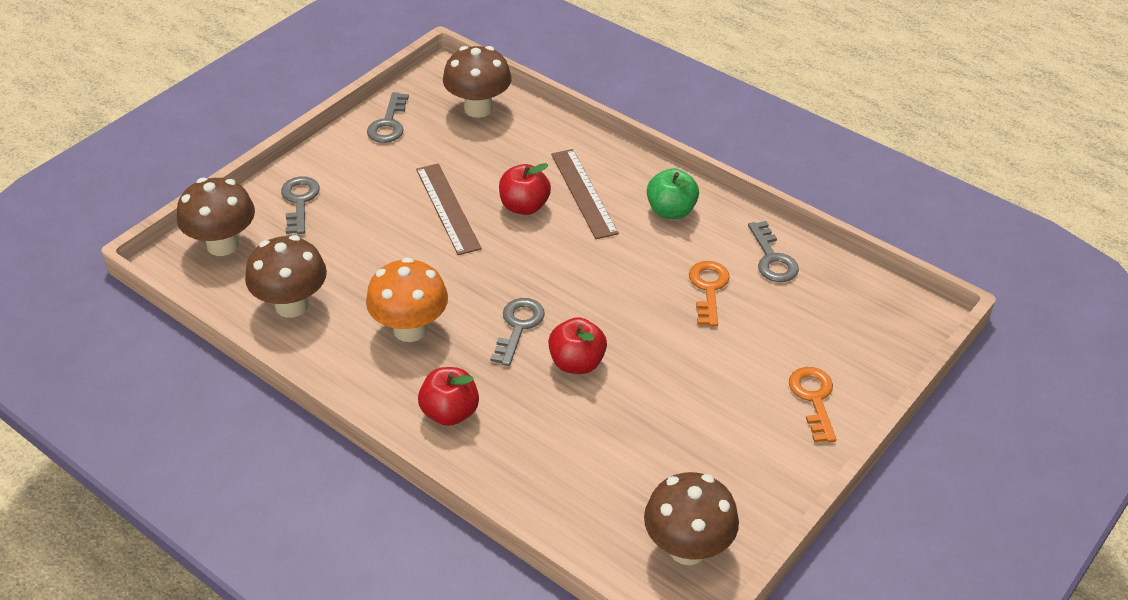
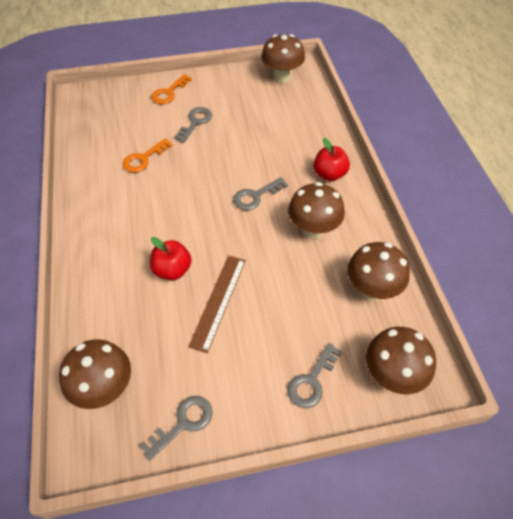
camera: 140 degrees left, 10 degrees up
orange mushroom [366,257,448,342] -> brown mushroom [288,182,345,239]
red apple [548,317,607,374] -> none
brown ruler [551,149,619,239] -> none
green apple [647,168,699,219] -> none
grey key [748,221,799,282] -> grey key moved to [174,107,212,142]

